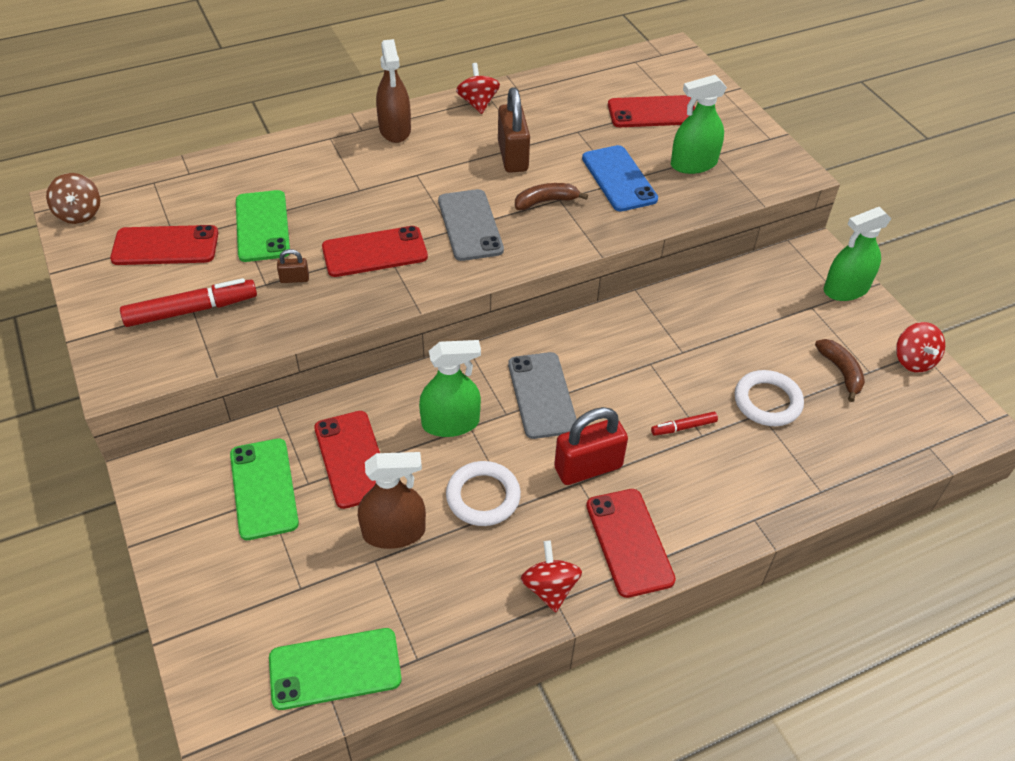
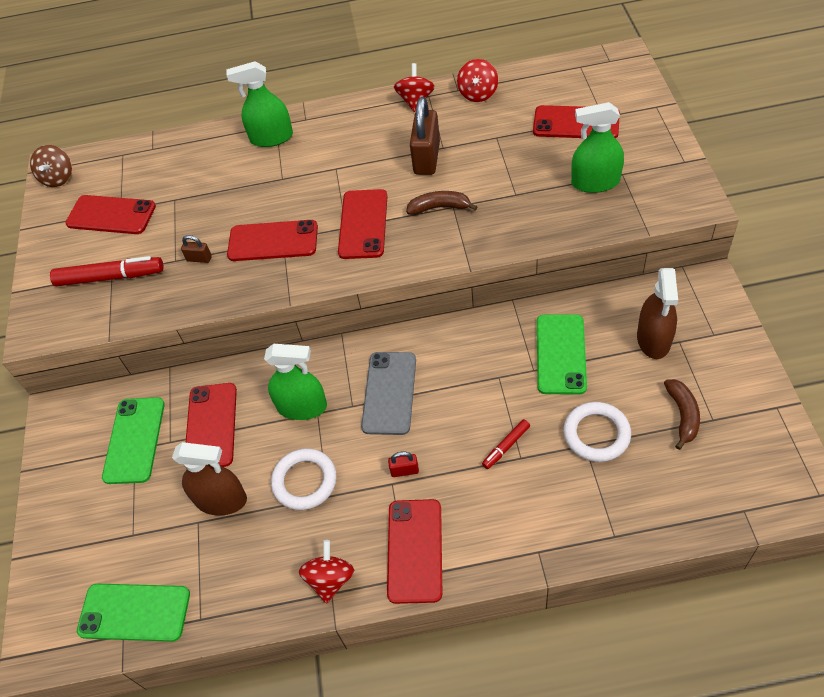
camera: 25 degrees right, 5 degrees up
green phone [236,190,290,262] -> green phone moved to [537,314,587,395]
brown spray bottle [376,39,411,143] -> brown spray bottle moved to [637,268,678,359]
grey phone [438,189,504,261] -> red phone [338,189,388,259]
red padlock [554,407,628,485] -> red padlock [388,451,419,477], size x0.46
blue phone [582,145,658,212] -> none
red marker [651,412,718,436] -> red marker turned 45 degrees counterclockwise [482,419,530,469]
green spray bottle [824,207,891,301] -> green spray bottle moved to [226,61,293,147]
red spinning top [896,322,945,373] -> red spinning top moved to [457,59,498,102]

